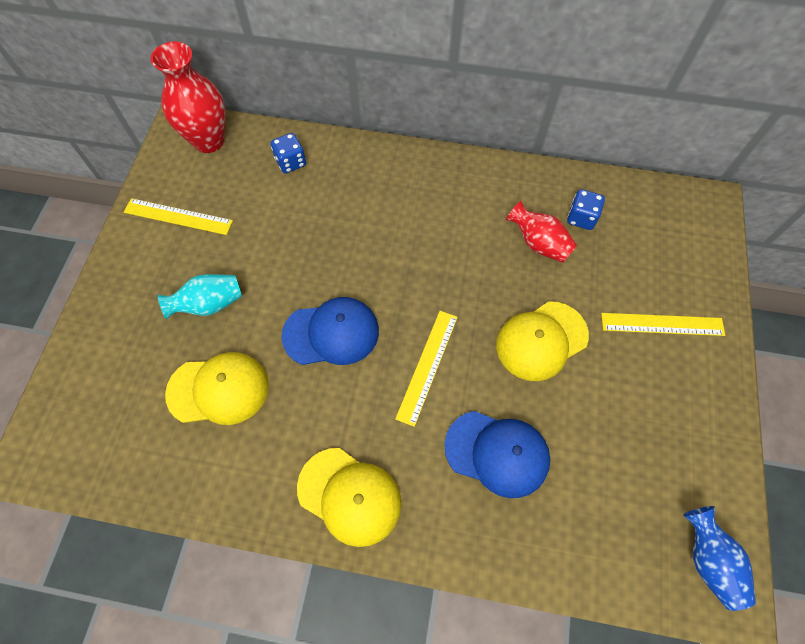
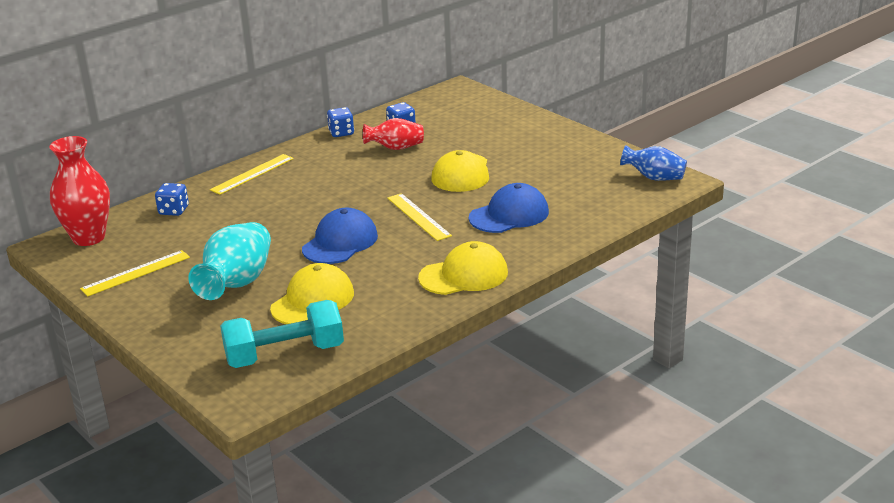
camera: 50 degrees left, 35 degrees down
turquoise vase [157,274,242,319] -> turquoise vase [188,222,271,300], size x1.60
yellow ruler [601,313,725,336] -> yellow ruler moved to [210,154,294,195]
none -> turquoise dumbbell [220,300,344,368]
none -> blue dice [327,107,354,137]

